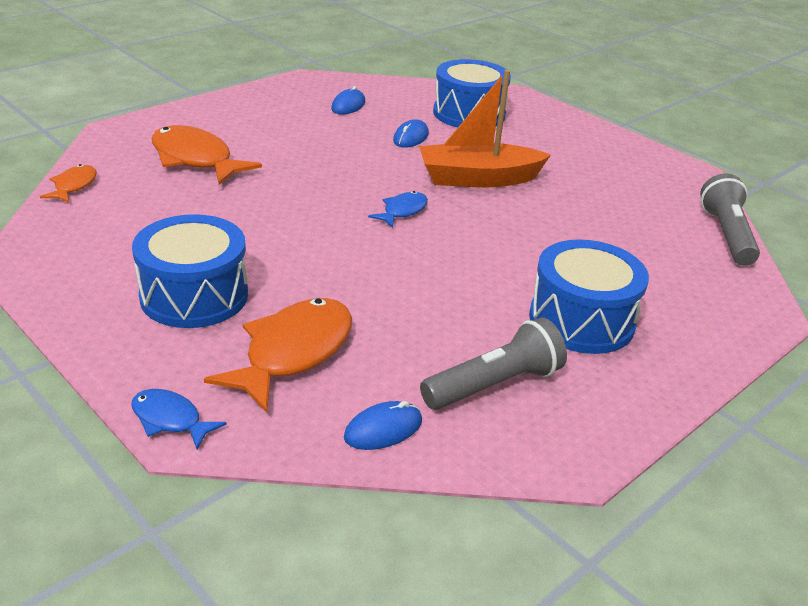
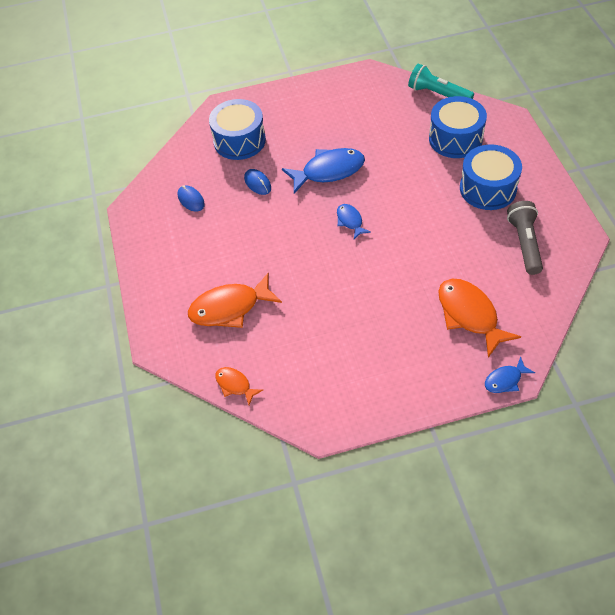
camera: 55 degrees left, 20 degrees up
blue drum [132,214,248,328] -> blue drum moved to [429,96,487,158]
blue mouse [344,401,422,450] -> none
orange boat [419,70,551,187] -> blue fish [282,148,365,193]
grey flashlight [700,174,760,266] -> turquoise flashlight [408,64,474,99]

